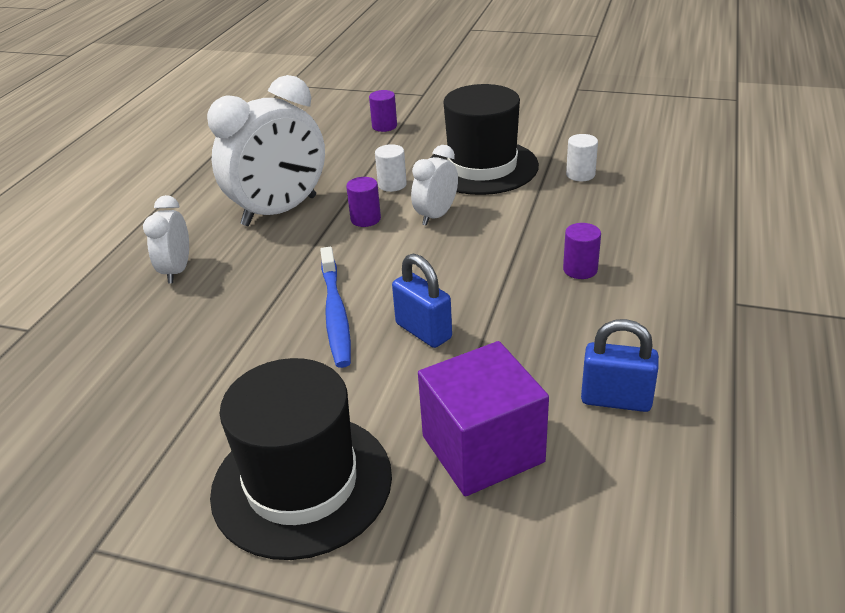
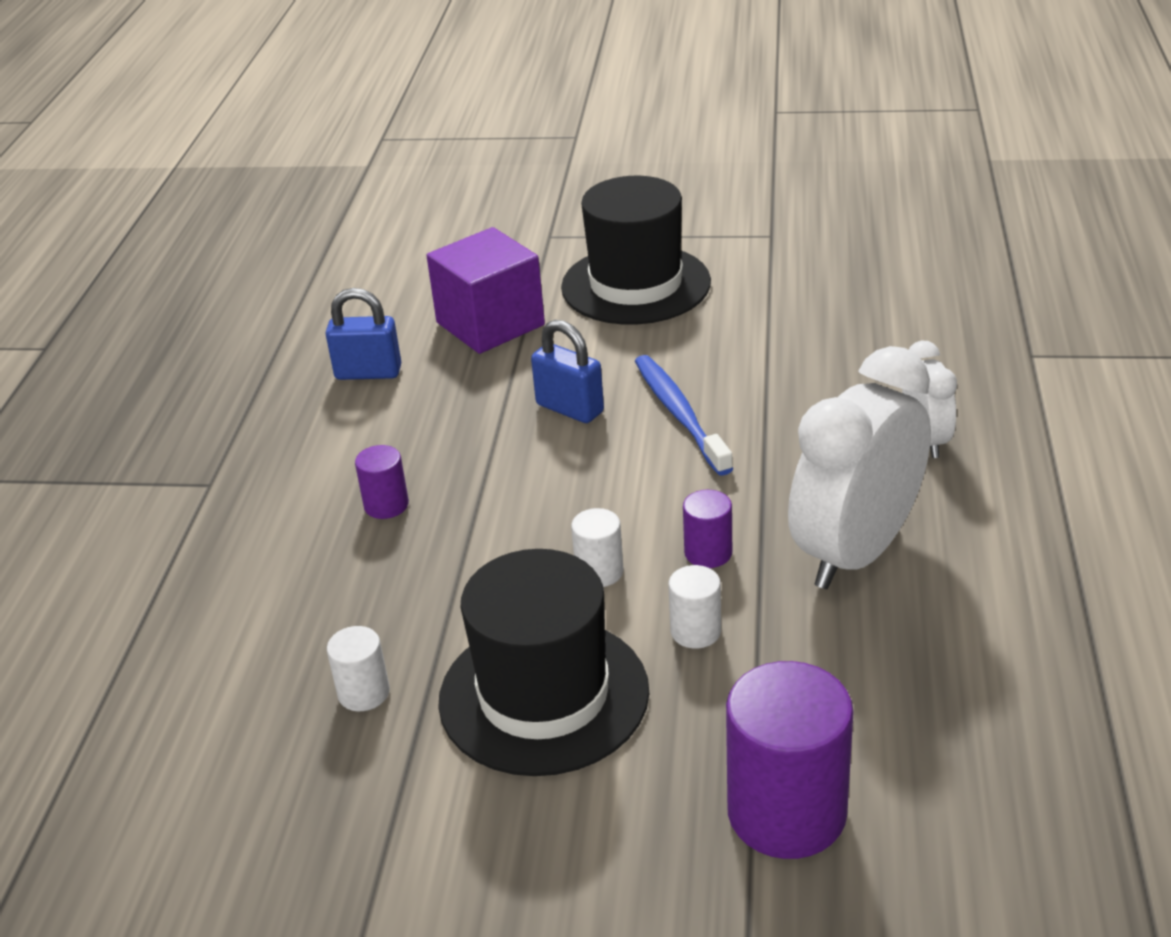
camera: 170 degrees right, 0 degrees up
purple cylinder [369,90,397,132] -> purple cylinder [726,661,854,859], size x2.04
white clock [411,145,458,226] -> white cylinder [571,508,624,587]

